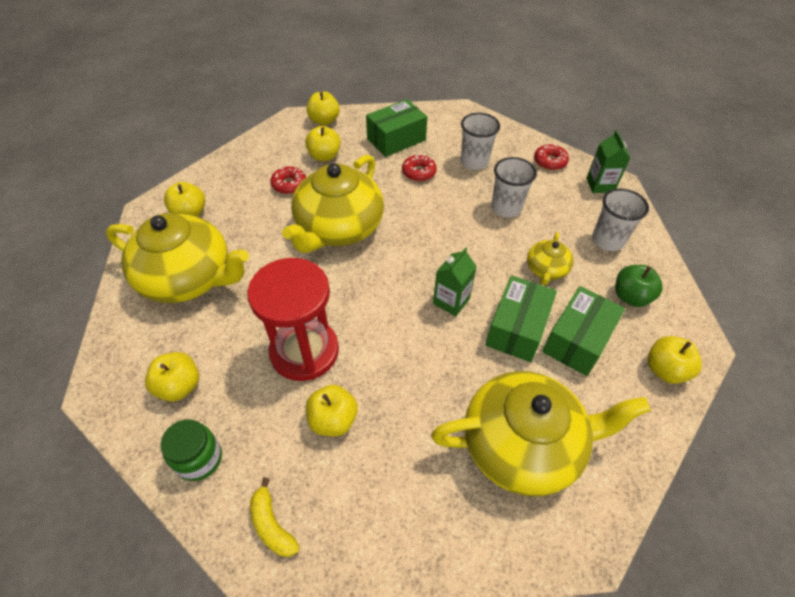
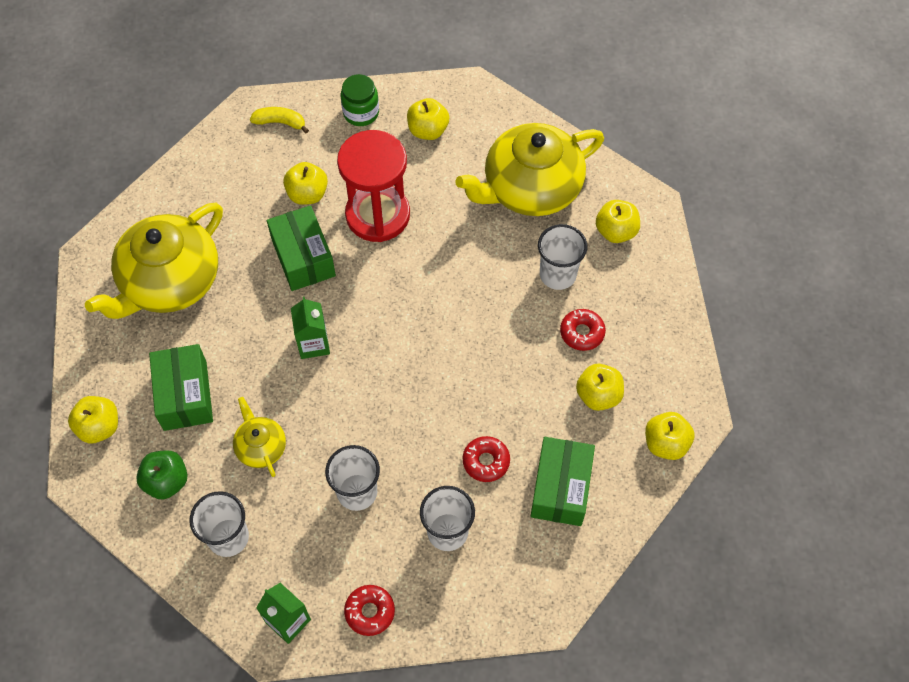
camera: 135 degrees right, 10 degrees up
yellow teapot [282,155,384,253] -> none
green box [485,275,557,362] -> green box moved to [267,205,336,291]
none -> white cup [538,224,587,290]

